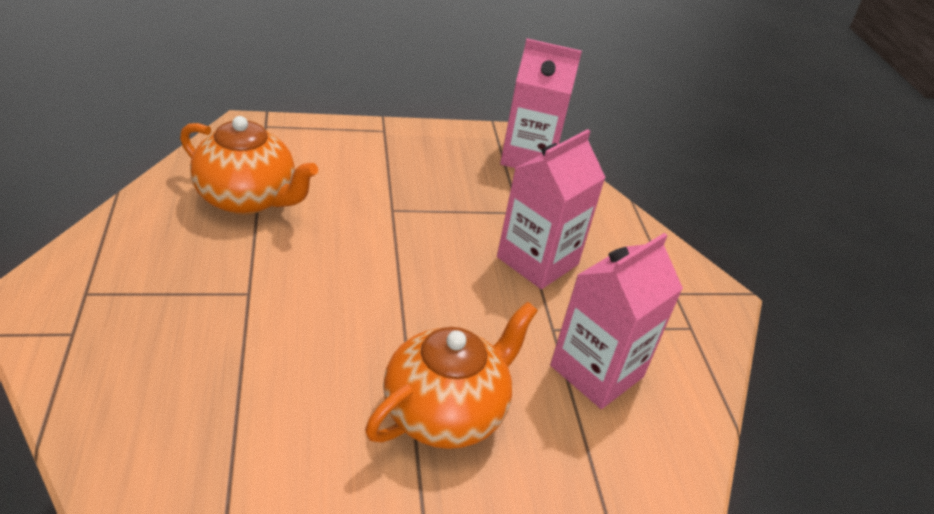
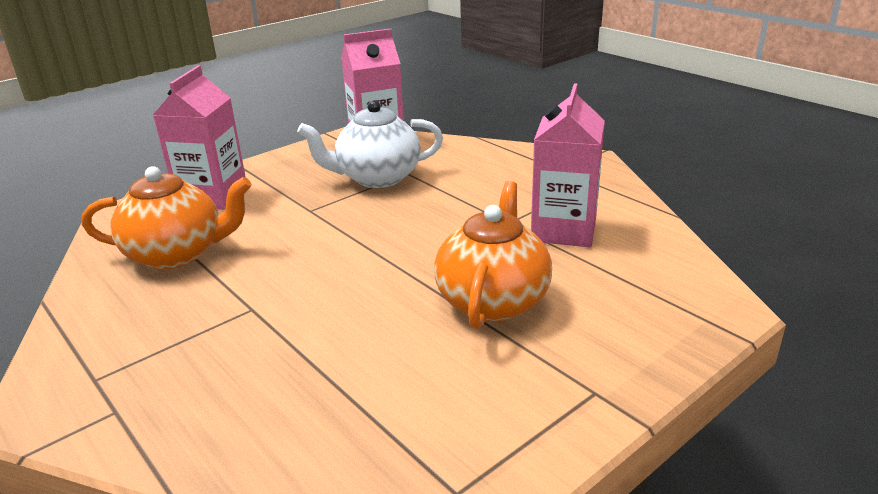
camera: 25 degrees left, 10 degrees down
pink carton [497,129,606,289] -> pink carton moved to [153,65,246,210]
none -> white teapot [297,100,443,188]

